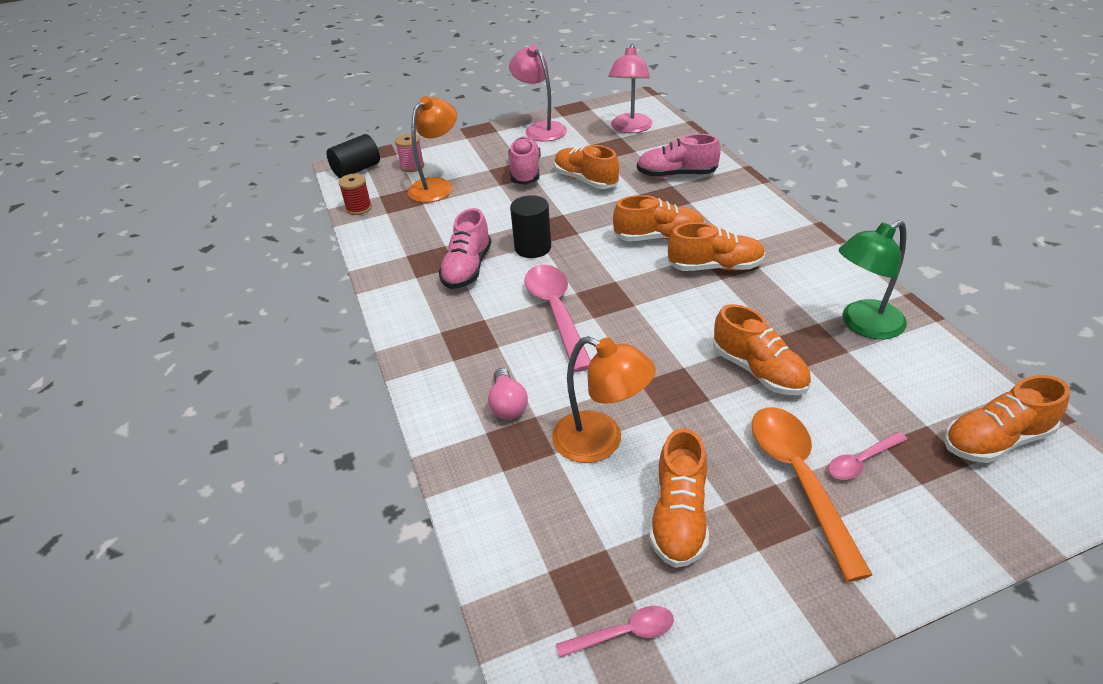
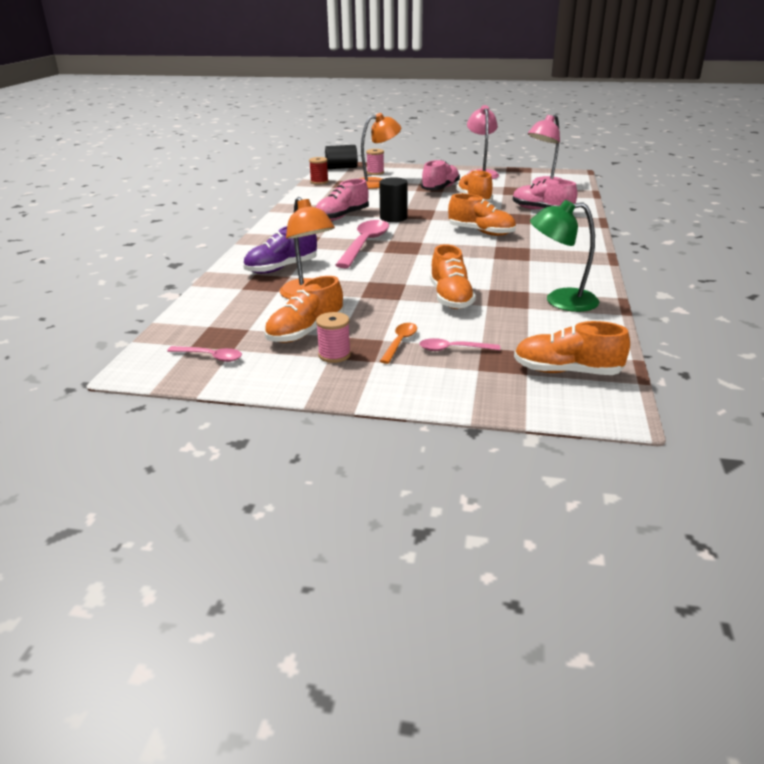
camera: 30 degrees right, 10 degrees down
pink light bulb [488,368,528,419] -> purple shoe [243,226,317,274]
orange shoe [668,222,766,271] -> none
orange spoon [752,407,872,582] -> orange spoon [380,323,417,364], size x0.50
none -> pink spool [316,312,351,363]

